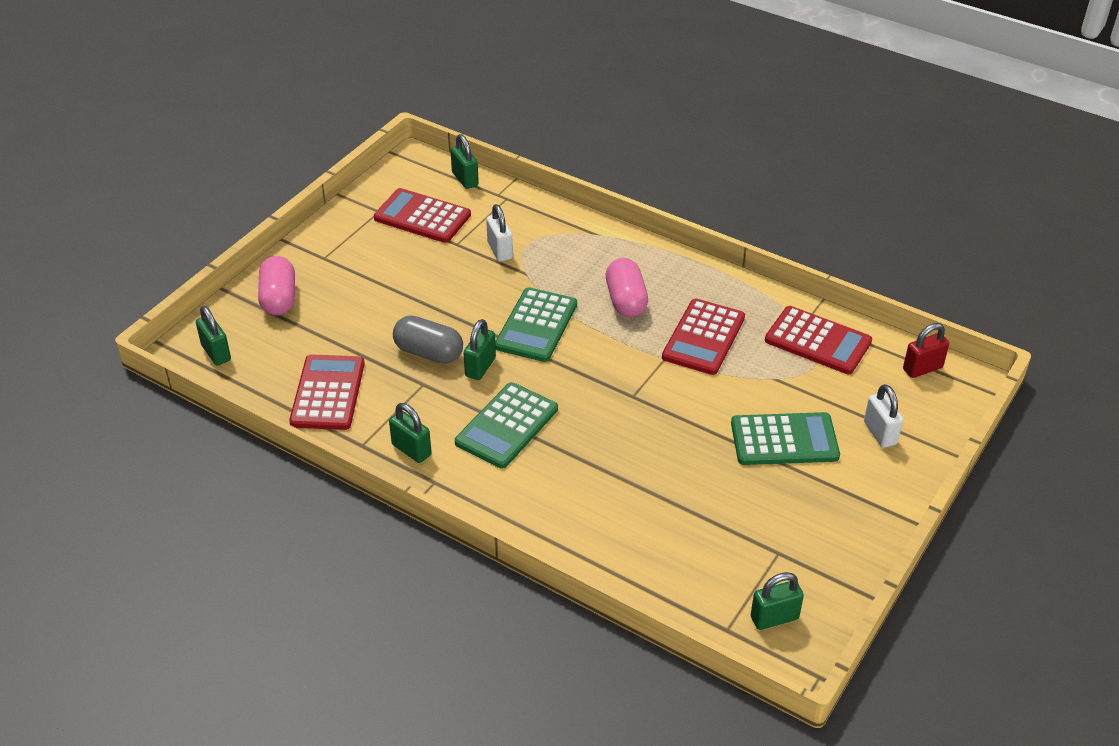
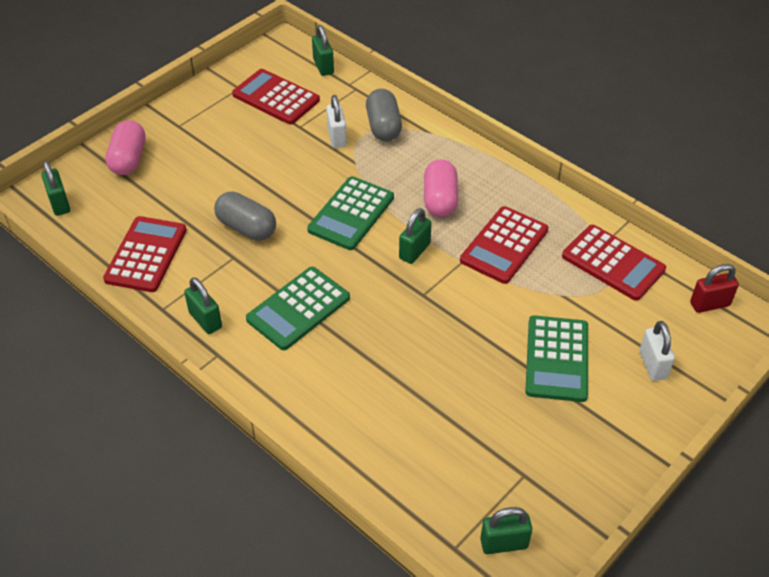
camera: 10 degrees right, 5 degrees up
green padlock [463,319,496,380] -> green padlock moved to [399,208,432,264]
green calculator [731,412,840,465] -> green calculator turned 90 degrees clockwise [525,315,588,402]
none -> grey capsule [366,89,402,141]

